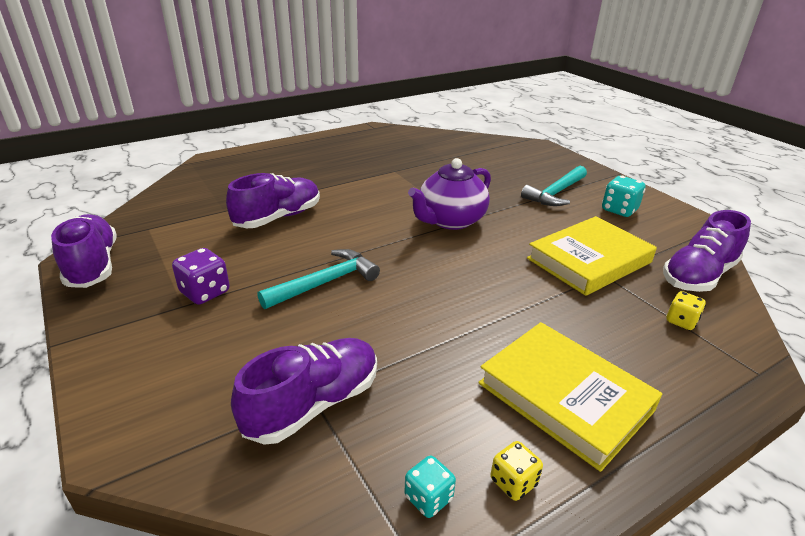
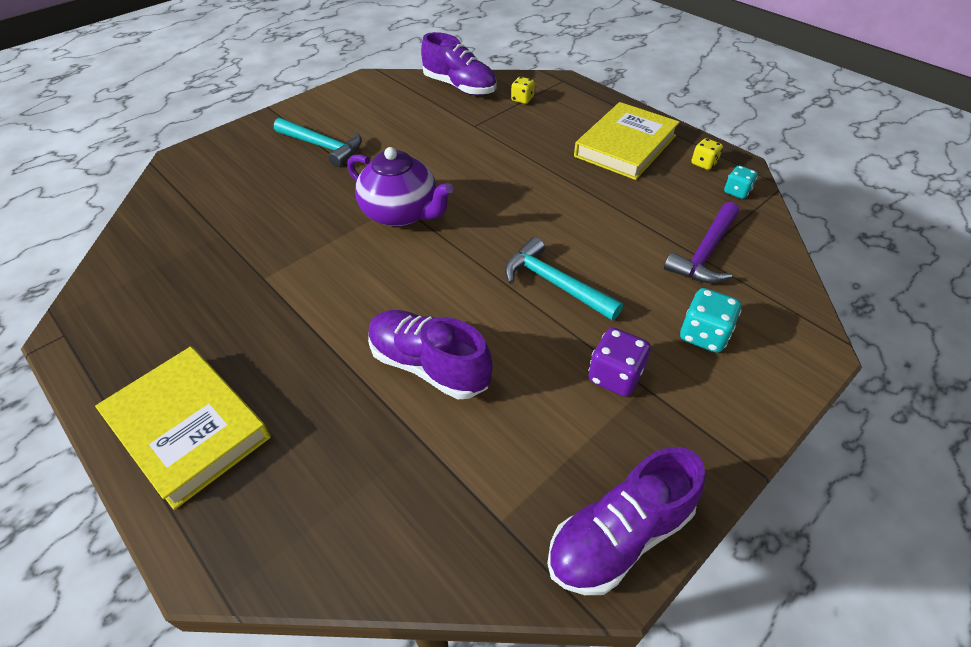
camera: 100 degrees left, 15 degrees up
purple shoe [231,338,377,445] -> purple hammer [664,202,739,283]
yellow book [527,216,657,296] -> yellow book moved to [95,346,271,510]
turquoise dice [602,176,645,217] -> turquoise dice moved to [680,288,742,353]

